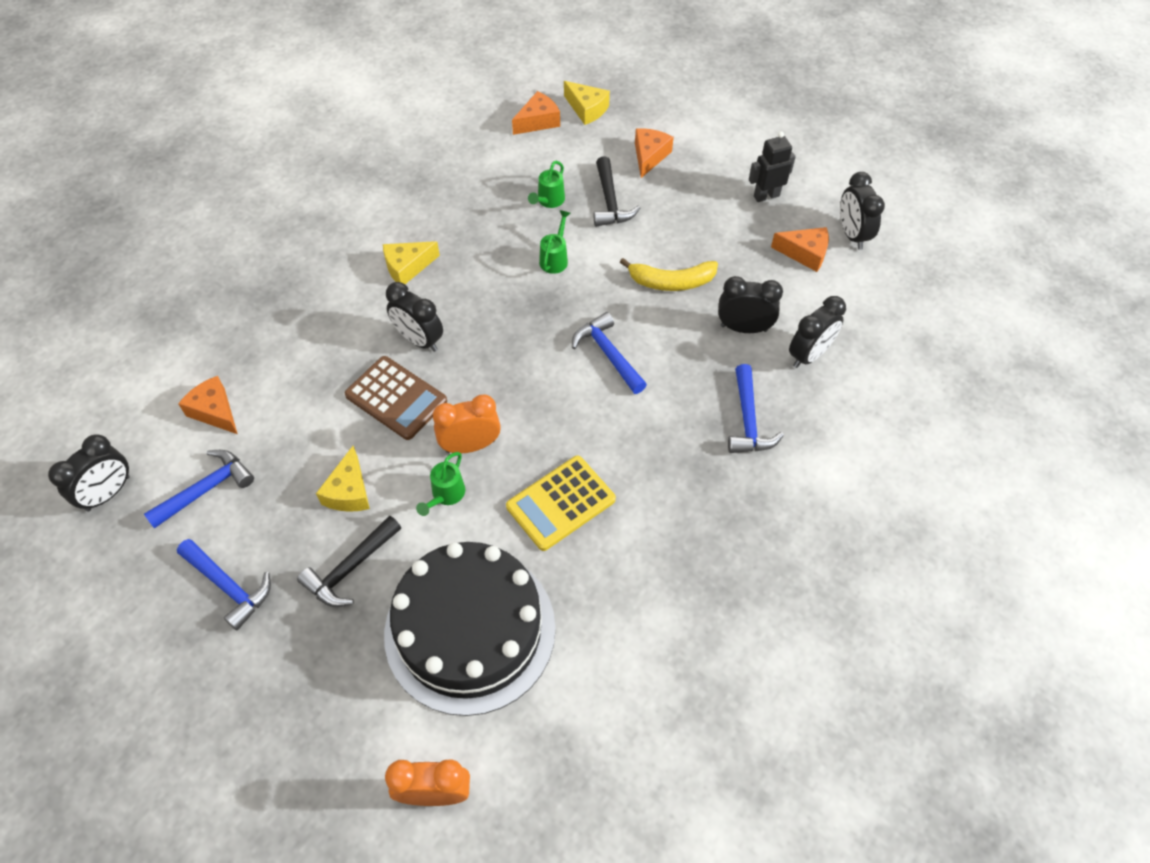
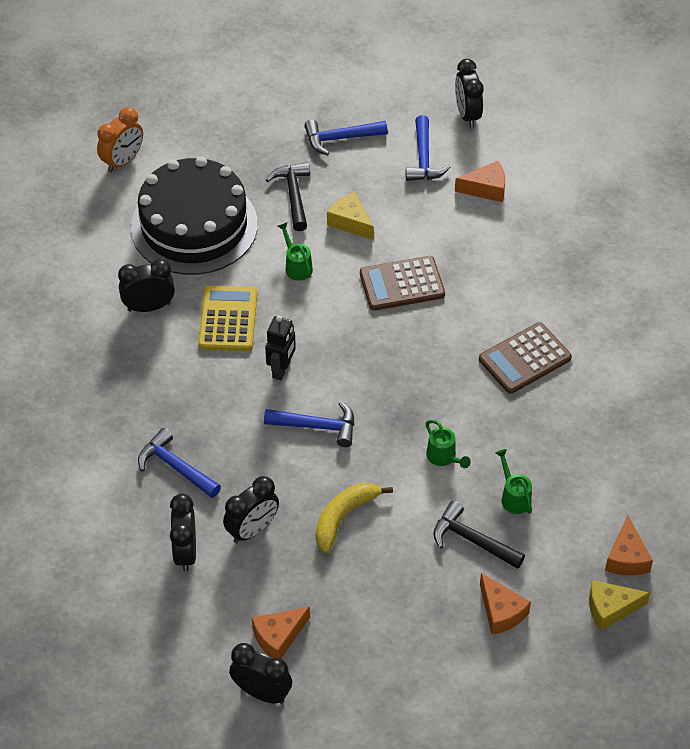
camera: 130 degrees right, 5 degrees down
yellow cheese [383,241,440,284] -> brown calculator [479,322,572,394]
black clock [386,282,443,352] -> black clock moved to [118,259,175,312]
orange clock [433,394,501,453] -> none
black robot [749,131,796,202] -> black robot moved to [265,316,296,380]

